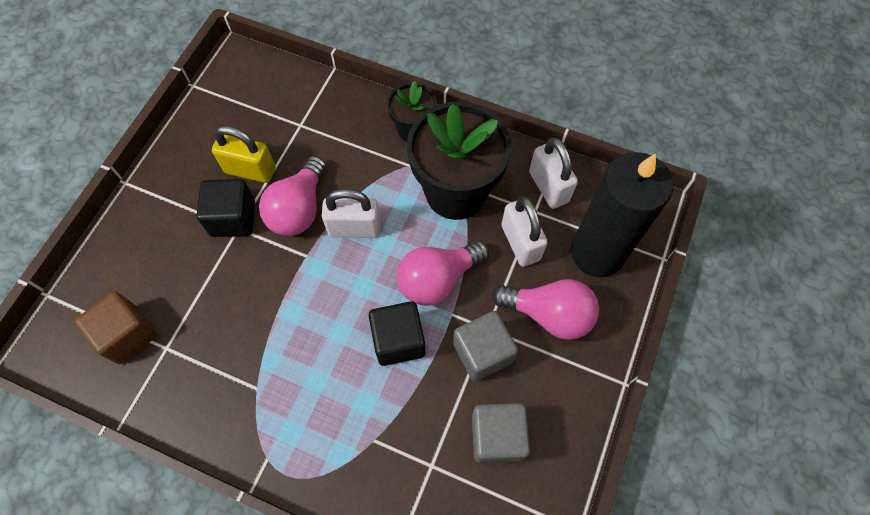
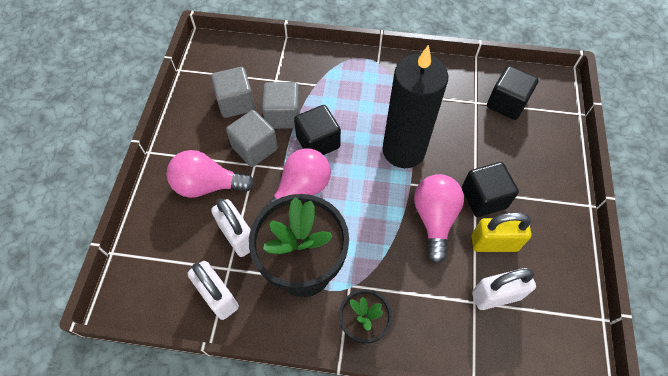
camera: 165 degrees right, 5 degrees down
brown cube [75,291,157,364] -> black cube [487,66,538,120]
white padlock [322,189,381,238] -> white padlock moved to [472,268,536,310]
black candle [571,152,673,277] -> black candle moved to [383,45,448,168]
none -> grey cube [262,82,300,129]

